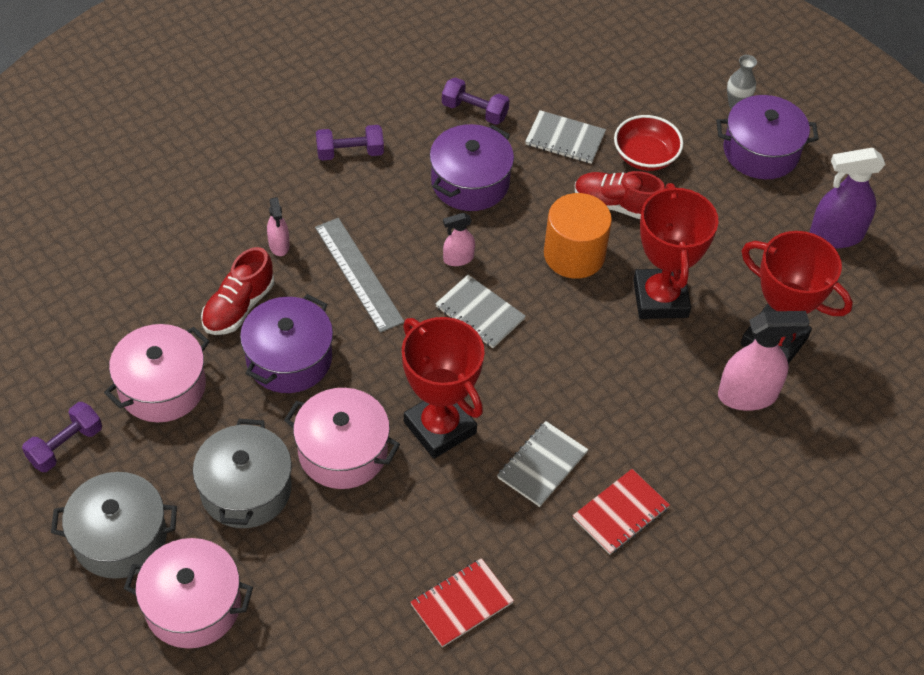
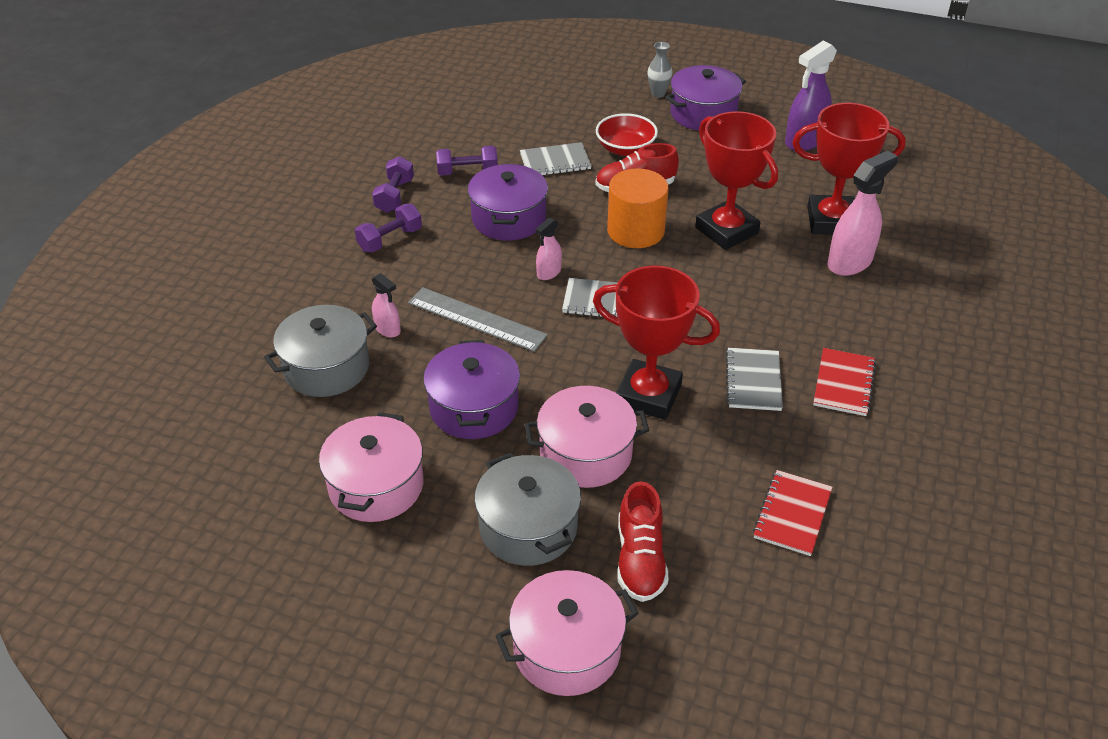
camera: 30 degrees left, 10 degrees down
purple dumbbell [22,402,102,472] -> purple dumbbell moved to [372,156,414,213]
grey pot [51,472,177,579] -> grey pot moved to [264,305,377,397]
red shoe [201,247,274,335] -> red shoe moved to [617,481,668,602]

